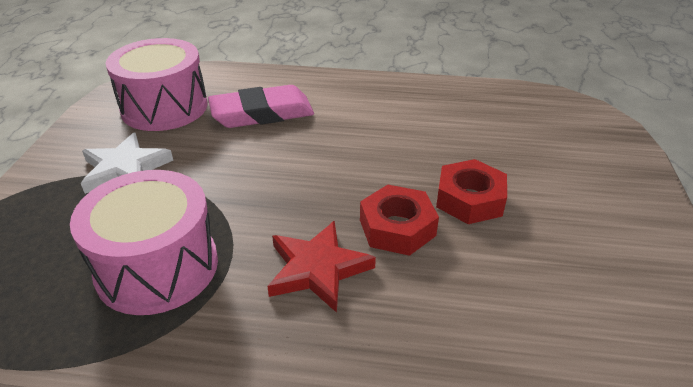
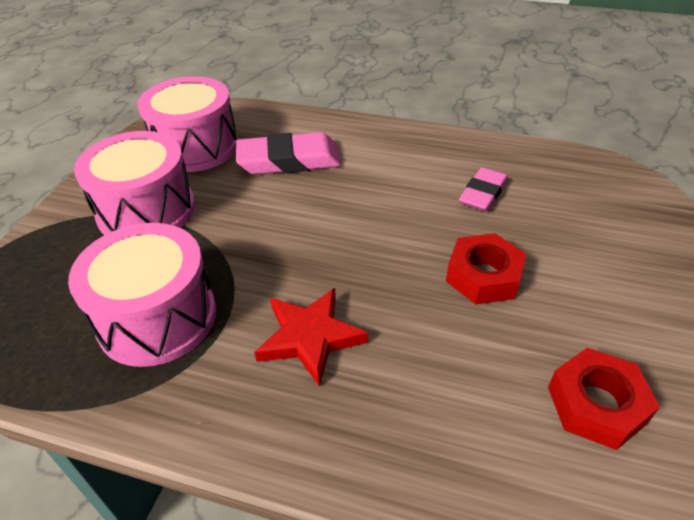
camera: 10 degrees right, 5 degrees up
white star [81,133,173,194] -> pink drum [74,131,195,235]
red nut [360,185,439,256] -> red nut moved to [548,348,660,450]
none -> pink eraser [459,167,508,212]

